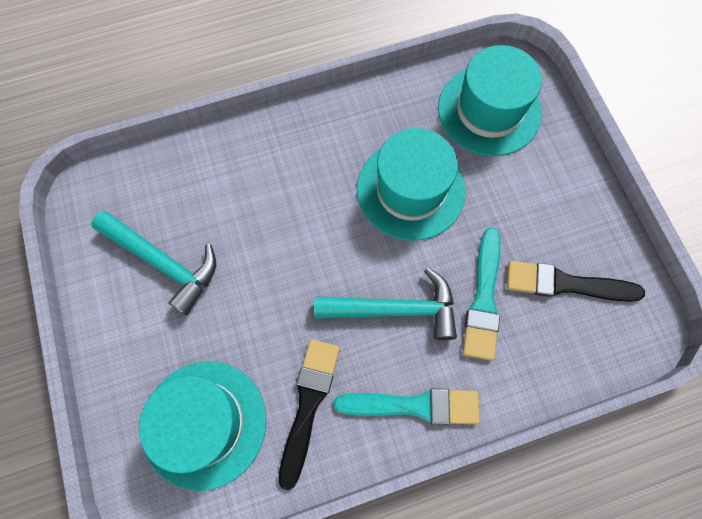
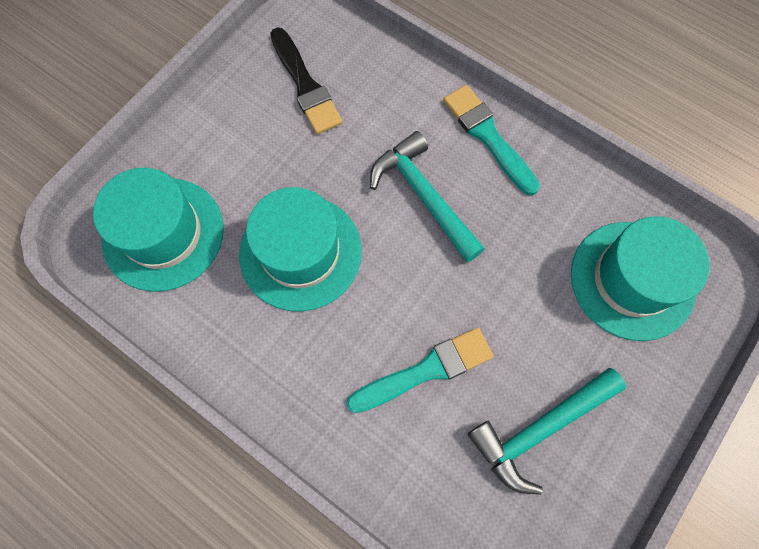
camera: 125 degrees left, 0 degrees up
turquoise hammer [91,211,216,316] -> turquoise hammer turned 120 degrees counterclockwise [468,368,626,495]
black brush [278,339,340,490] -> none
turquoise brush [463,227,501,361] -> turquoise brush moved to [346,328,494,413]

